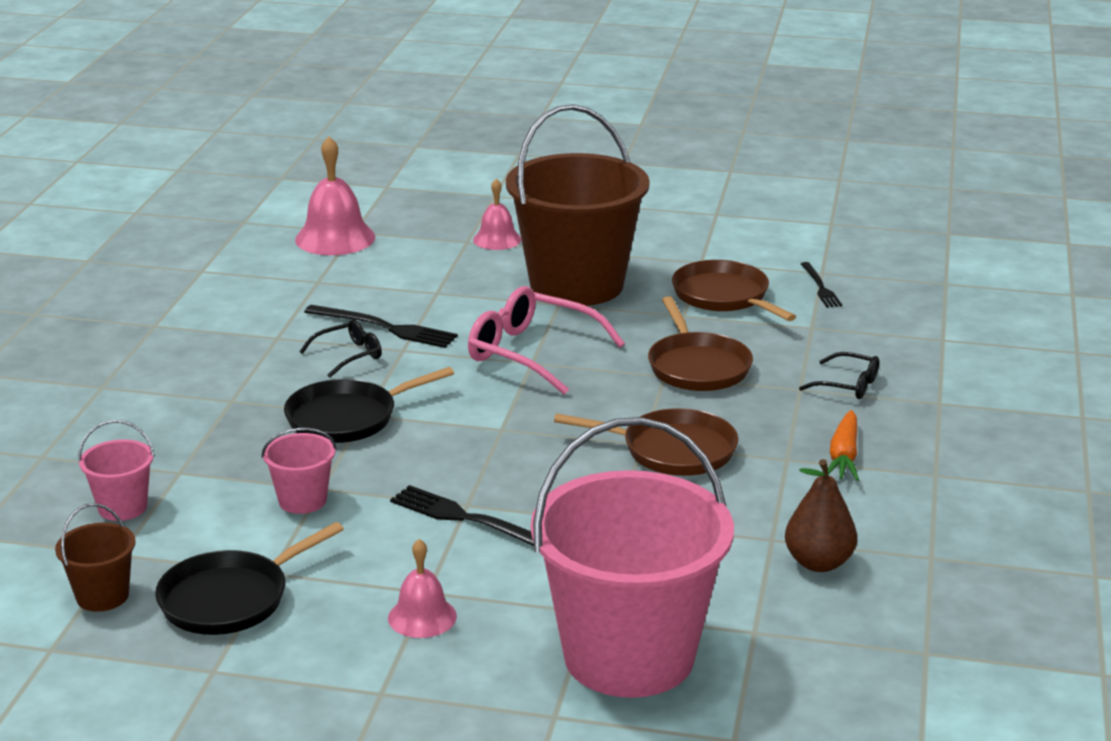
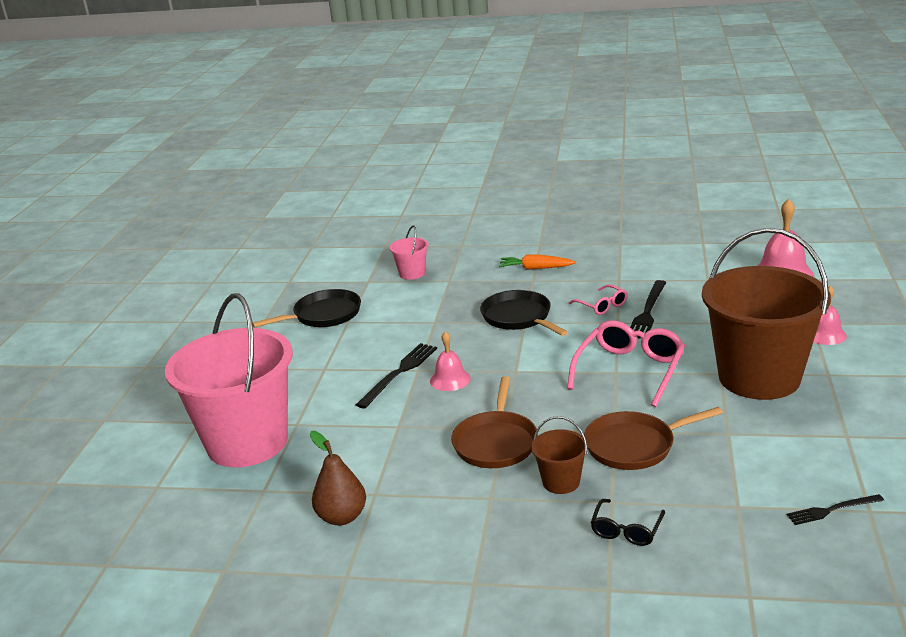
camera: 90 degrees right, 0 degrees up
brown bucket [55,503,136,612] -> brown bucket moved to [531,416,588,494]
black pan [155,522,344,635] -> black pan turned 105 degrees clockwise [253,289,361,328]
pink bucket [261,428,337,514] -> none
black glasses [299,320,382,378] -> pink glasses [569,284,628,315]
pink bell [388,539,457,638] -> pink bell moved to [430,331,471,391]
brown pan [672,260,796,321] -> none
orange carrot [828,410,859,481] -> orange carrot moved to [499,254,576,270]

